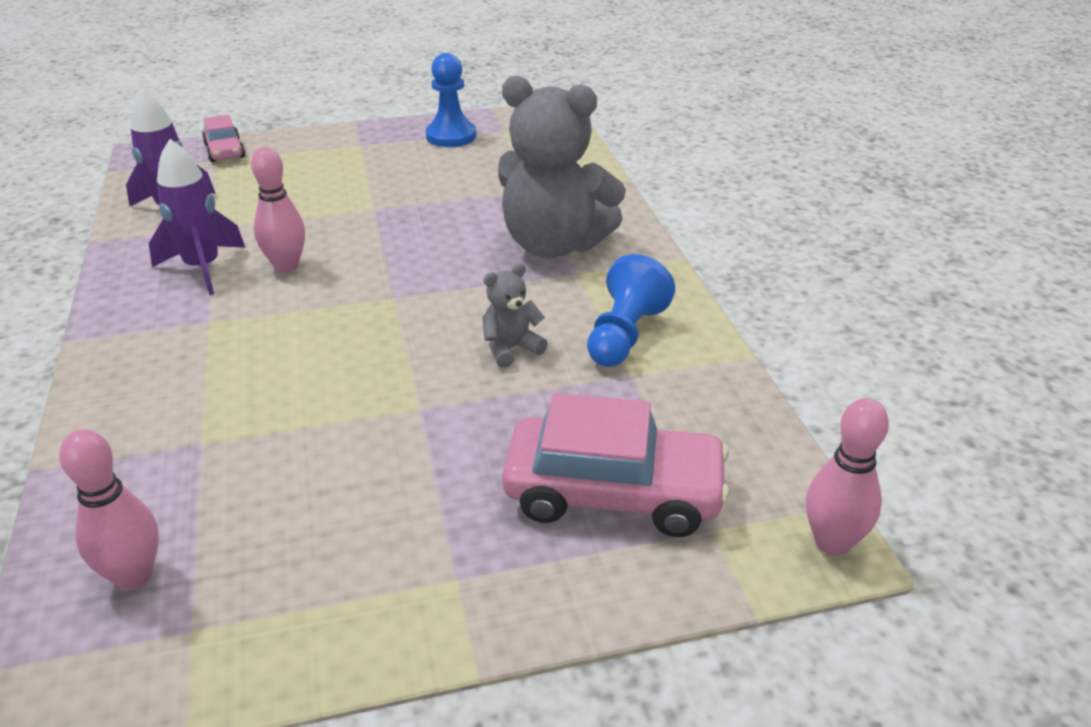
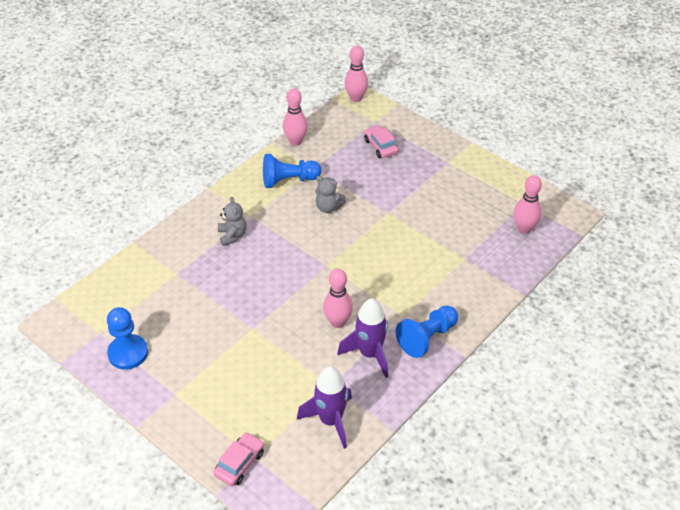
camera: 125 degrees left, 10 degrees up
grey teddy bear [498,76,626,258] -> grey teddy bear [218,197,246,246], size x0.44
pink car [502,393,729,537] -> pink car [364,125,398,158], size x0.53
none -> pink bowling pin [283,88,308,146]
none -> blue pawn [396,306,458,358]

